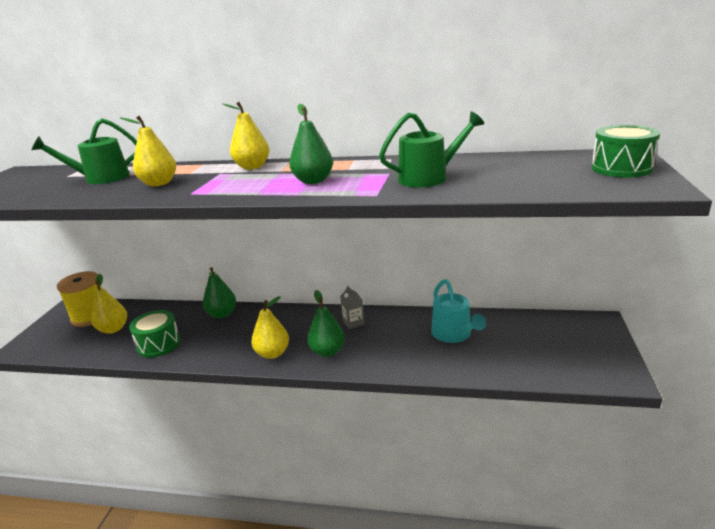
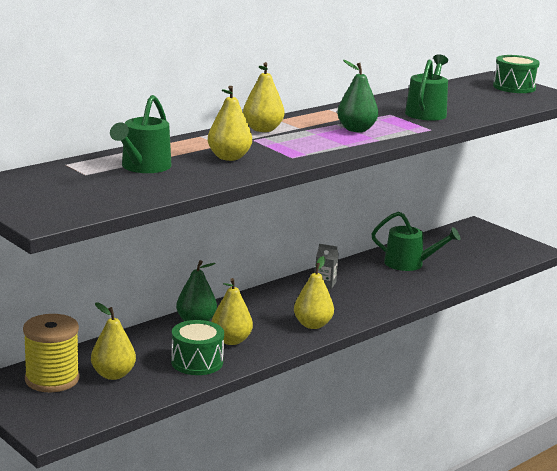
camera: 55 degrees left, 5 degrees down
green pear [307,290,345,357] -> none
turquoise watering can [431,279,486,343] -> green watering can [371,211,460,271]
none -> yellow pear [211,278,253,345]

